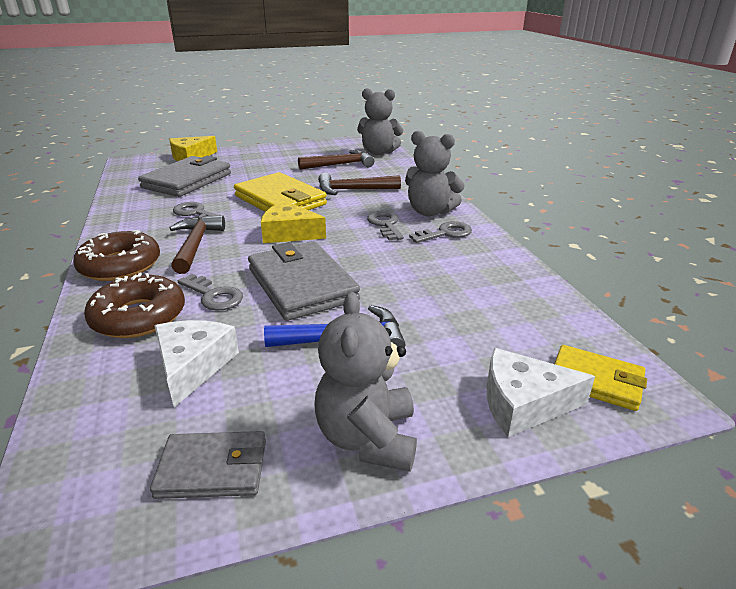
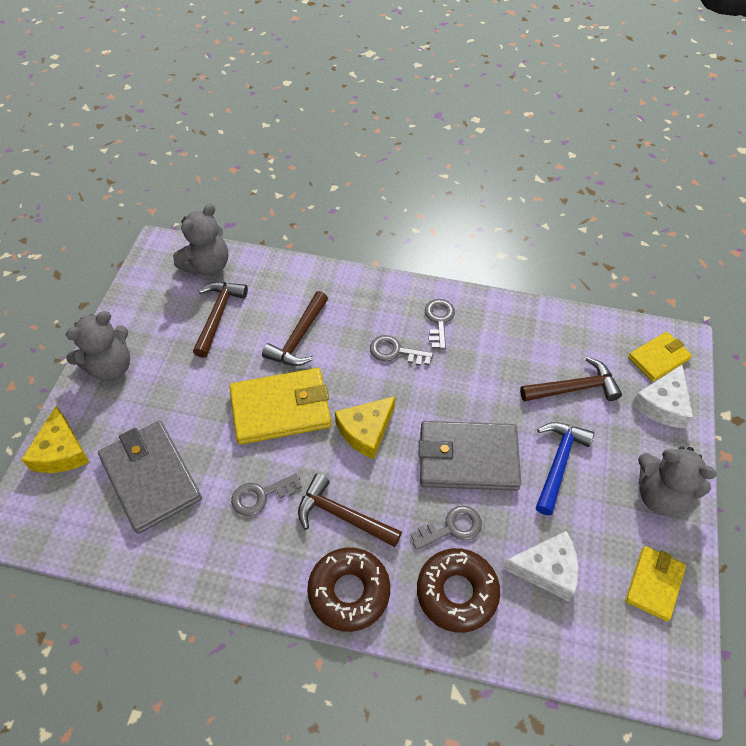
camera: 60 degrees left, 25 degrees up
grey wallet [150,431,266,499] -> yellow wallet [625,546,686,621]
white cheese [154,320,239,407] -> white cheese turned 150 degrees clockwise [502,531,579,601]
grey teddy bear [405,131,465,216] -> grey teddy bear moved to [66,311,130,381]
none -> brown hammer [520,357,622,402]

